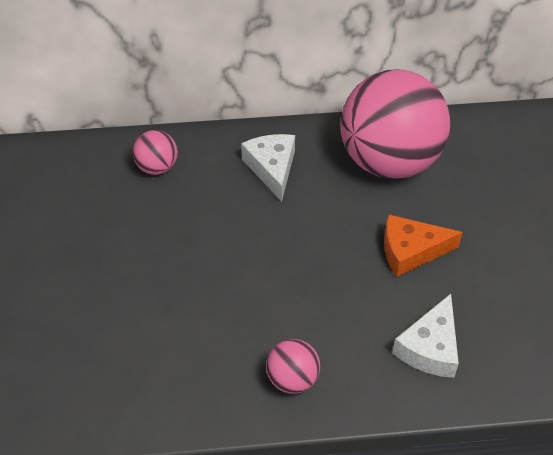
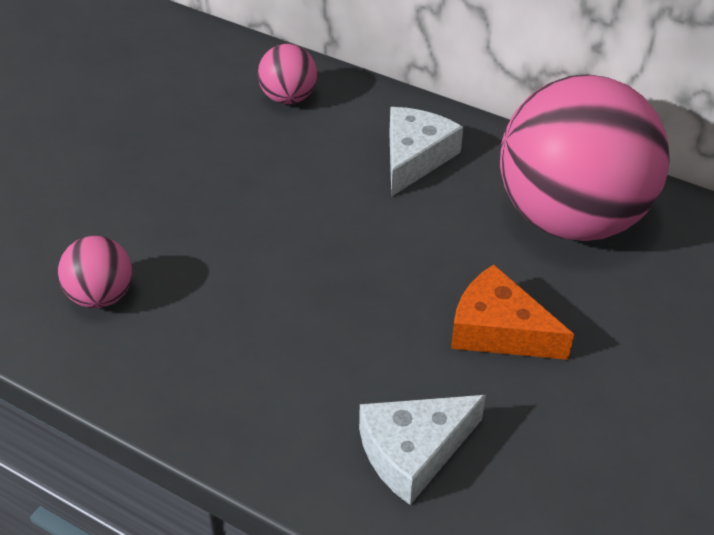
camera: 35 degrees right, 5 degrees down
pink ball [266,339,320,394] -> pink ball moved to [58,236,132,308]

